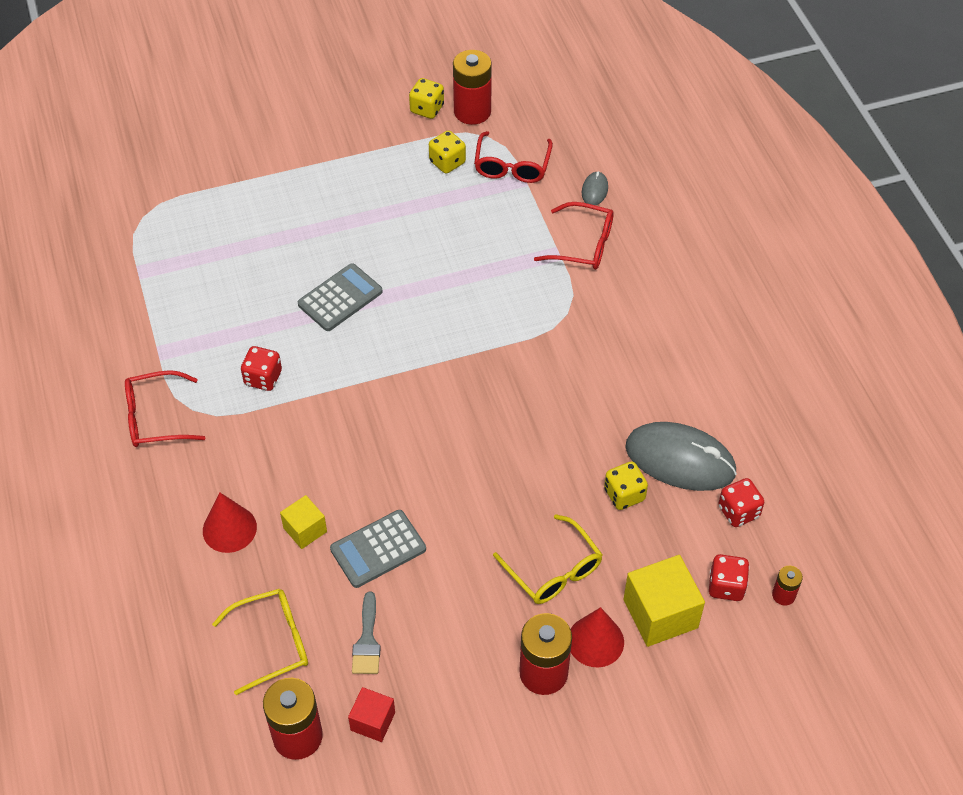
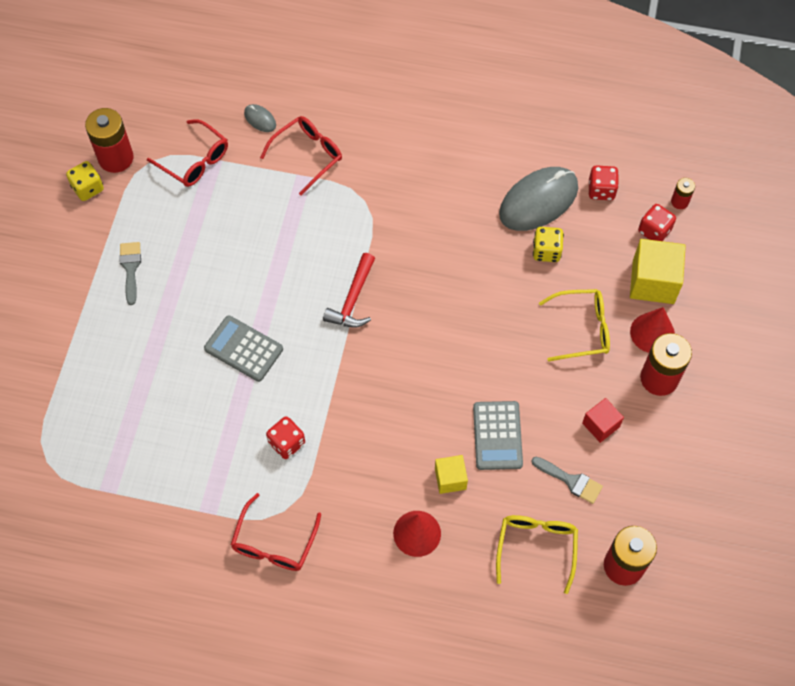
camera: 60 degrees left, 10 degrees up
grey calculator [298,263,383,331] -> grey calculator turned 45 degrees counterclockwise [204,315,283,382]
red cube [348,687,395,742] -> red cube moved to [582,398,624,443]
yellow dice [429,130,466,174] -> none
none -> grey brush [119,242,141,305]
none -> red hammer [323,253,375,328]

